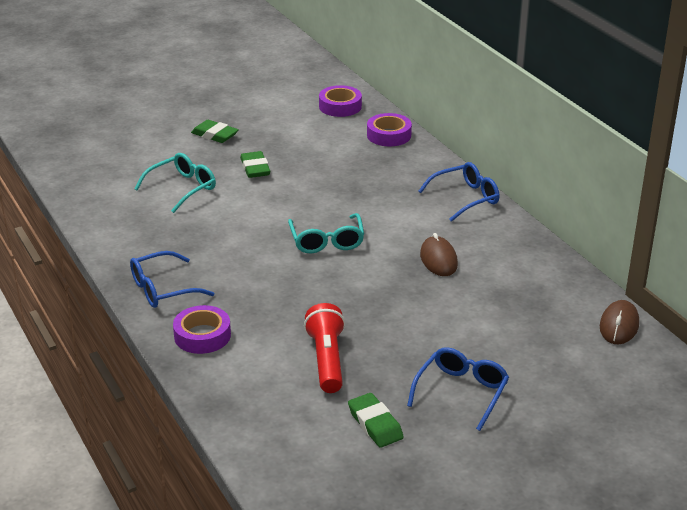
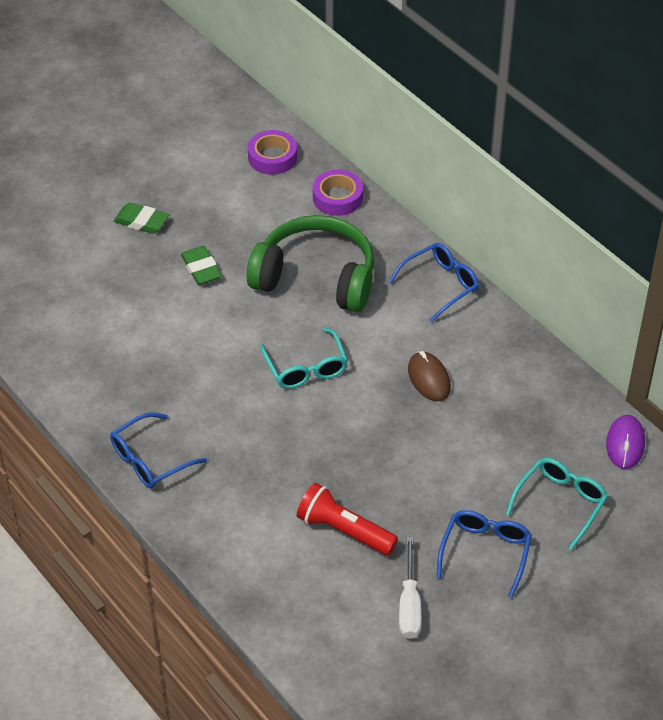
camera: 10 degrees left, 15 degrees up
turquoise glasses [135,153,216,213] -> turquoise glasses moved to [506,458,608,550]
purple tape [173,305,231,354] -> none
red flashlight [304,303,345,393] -> red flashlight turned 45 degrees counterclockwise [297,483,398,555]
green eraser [348,393,404,448] -> white screwdriver [399,537,422,639]
brown mouse [600,300,639,344] -> purple mouse [606,415,645,469]
none -> green headphones [247,215,374,312]

